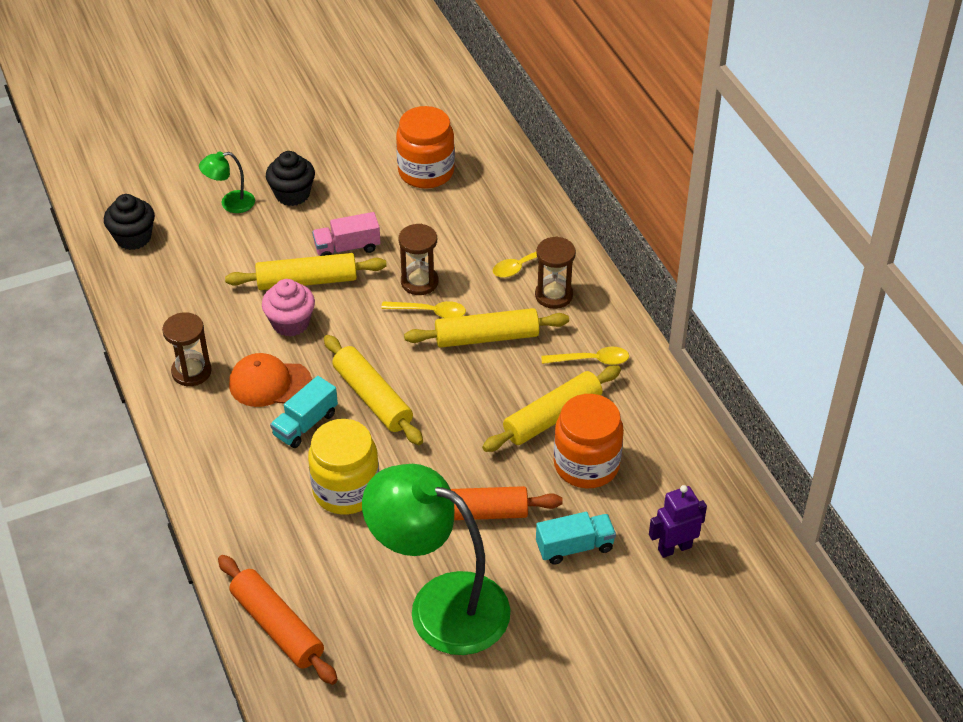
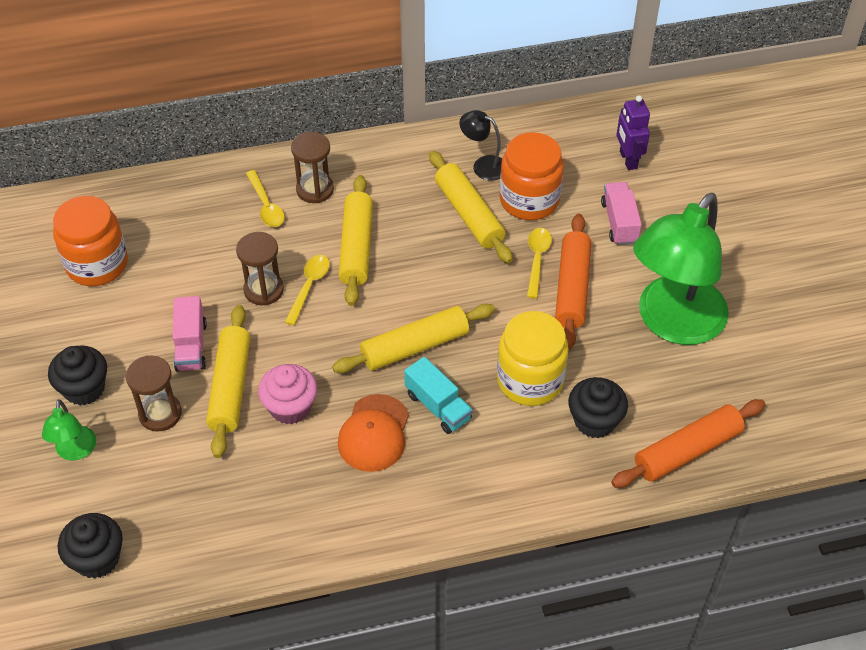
camera: 80 degrees left, 5 degrees up
brown hourglass [162,312,212,387] -> brown hourglass moved to [126,355,182,432]
turquoise truck [536,512,616,565] -> pink truck [601,182,642,245]
yellow spoon [541,347,629,365] -> yellow spoon moved to [527,228,552,298]
none -> black lamp [459,110,502,181]
none -> black cupcake [568,377,628,438]

